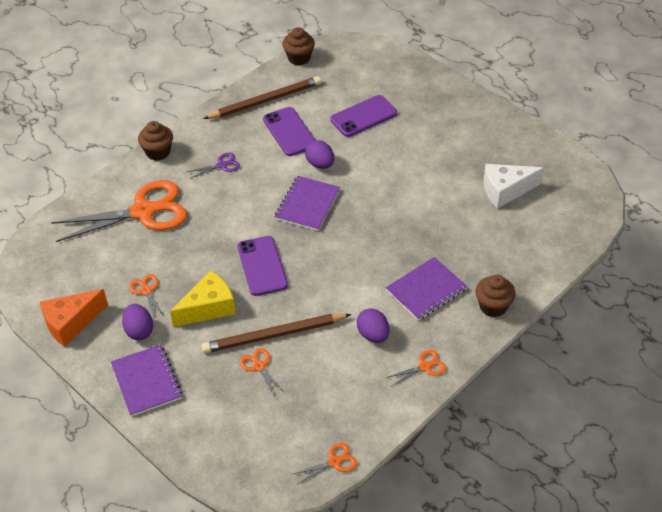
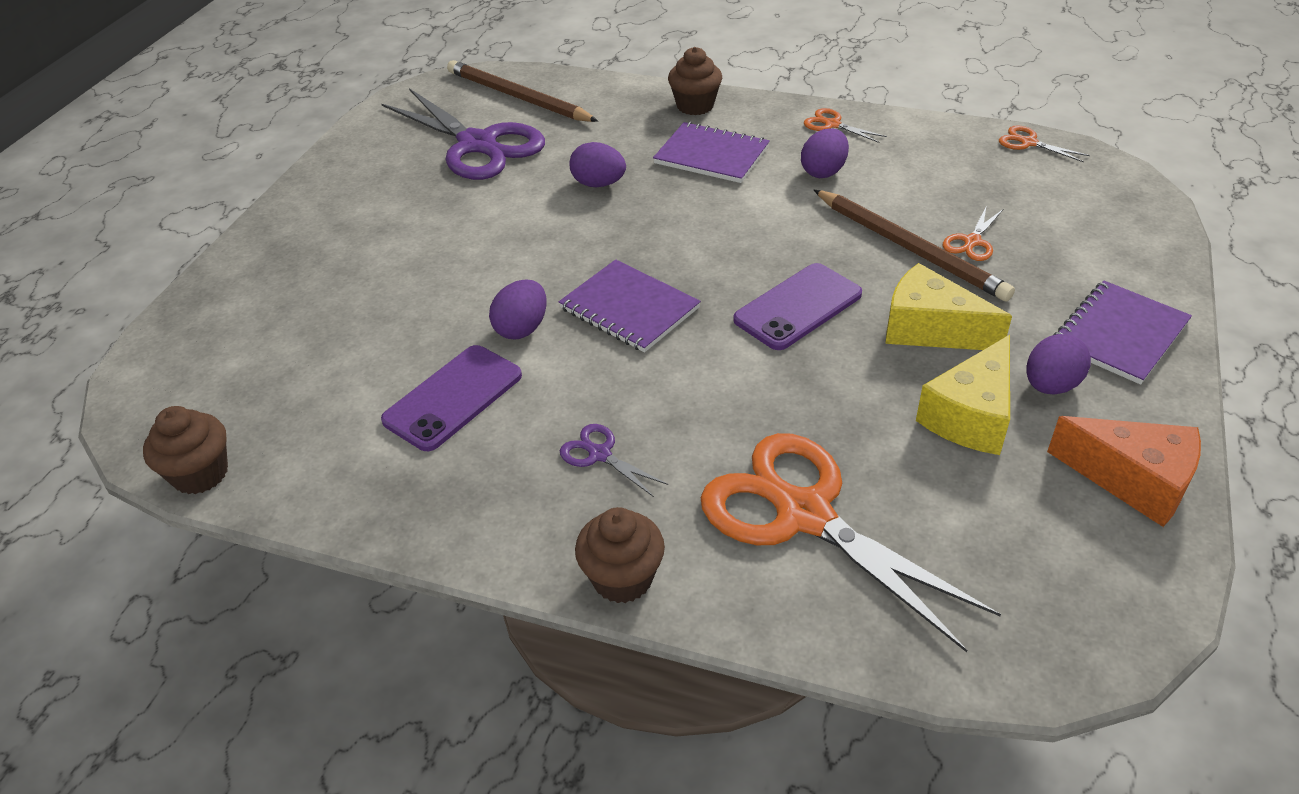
camera: 115 degrees left, 5 degrees down
orange scissors [129,275,165,317] -> yellow cheese [916,335,1010,455]
brown pencil [203,76,321,119] -> brown pencil moved to [447,60,598,122]
purple notebook [275,176,340,231] -> purple notebook turned 45 degrees clockwise [559,259,701,353]
purple phone [330,95,397,137] -> none
white cheese [484,164,544,209] -> purple scissors [382,88,545,180]
none -> purple egg [569,142,626,187]

